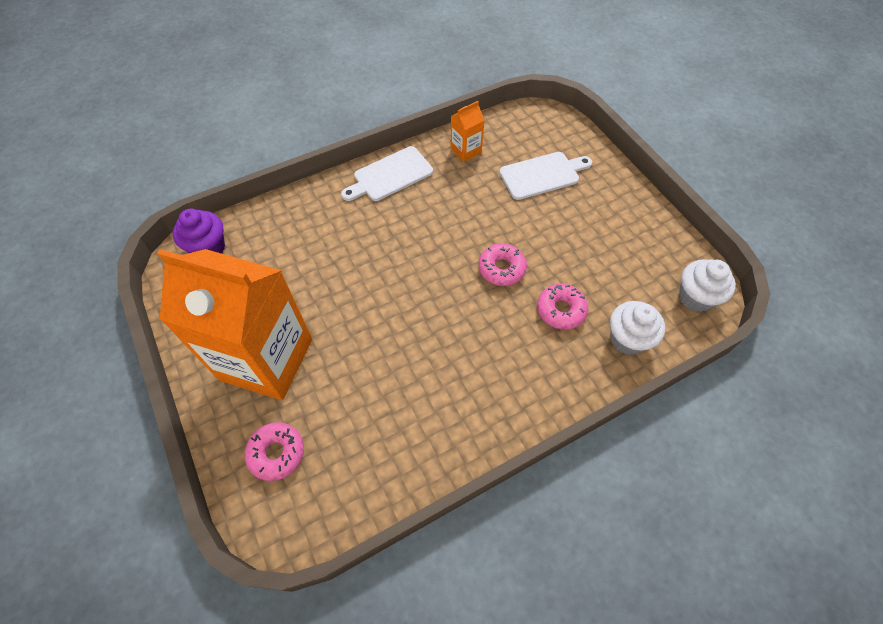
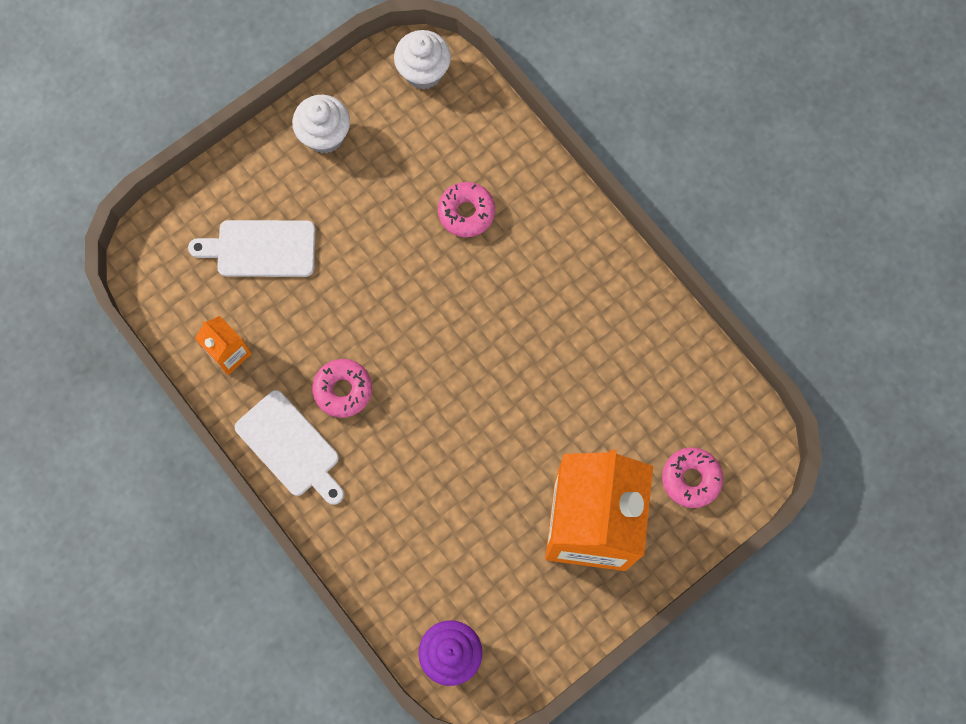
camera: 100 degrees left, 15 degrees up
pink donut [478,243,527,286] -> pink donut moved to [312,359,372,418]
white cutting board [499,152,592,200] -> white cutting board turned 60 degrees counterclockwise [188,220,316,277]
white cupcake [610,301,665,355] -> white cupcake moved to [292,95,350,153]

